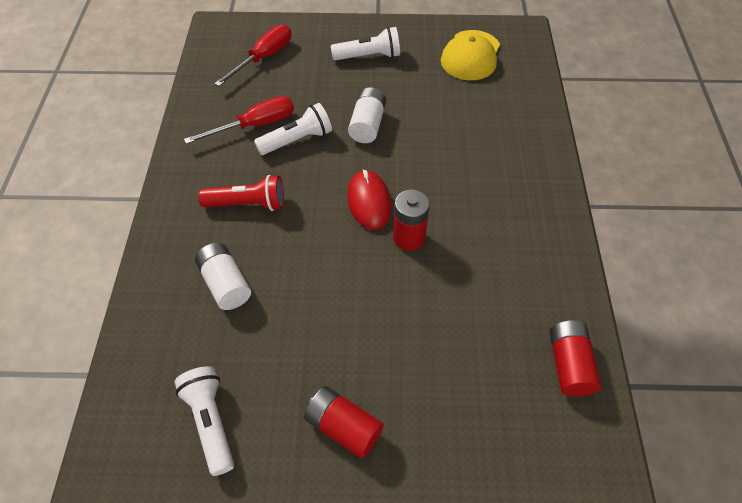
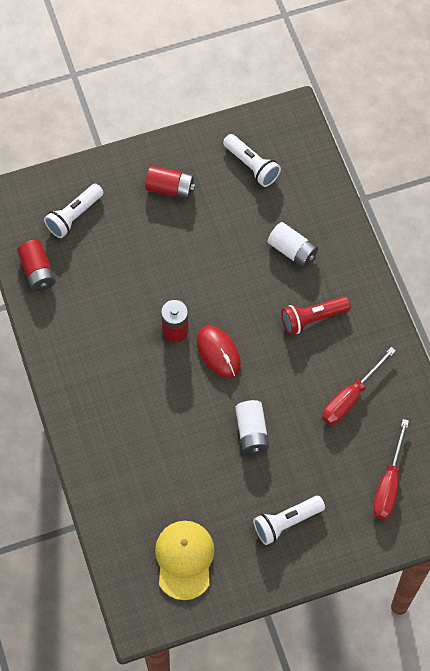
camera: 160 degrees right, 10 degrees up
white flashlight [254,103,332,155] -> white flashlight moved to [44,184,104,238]

